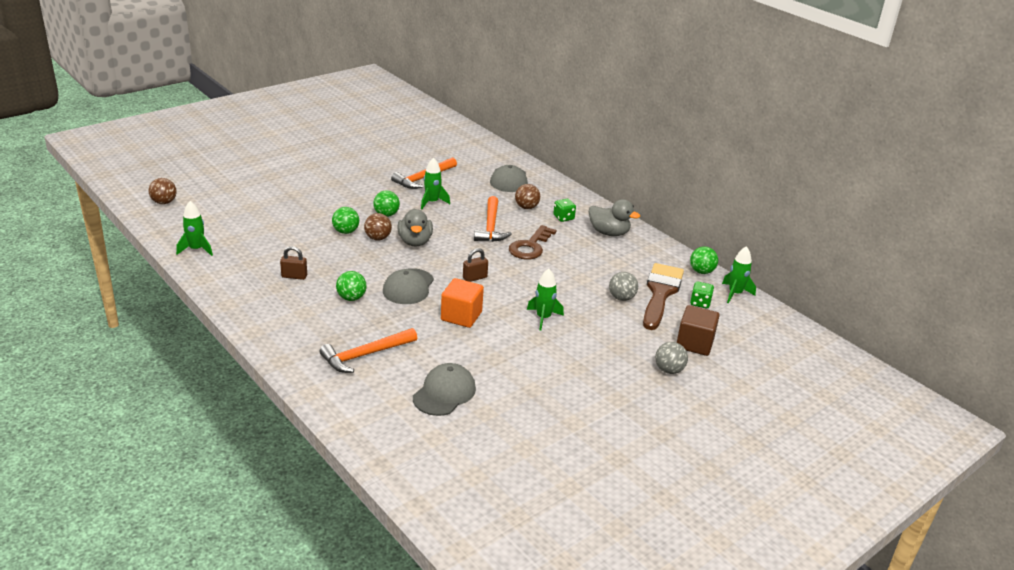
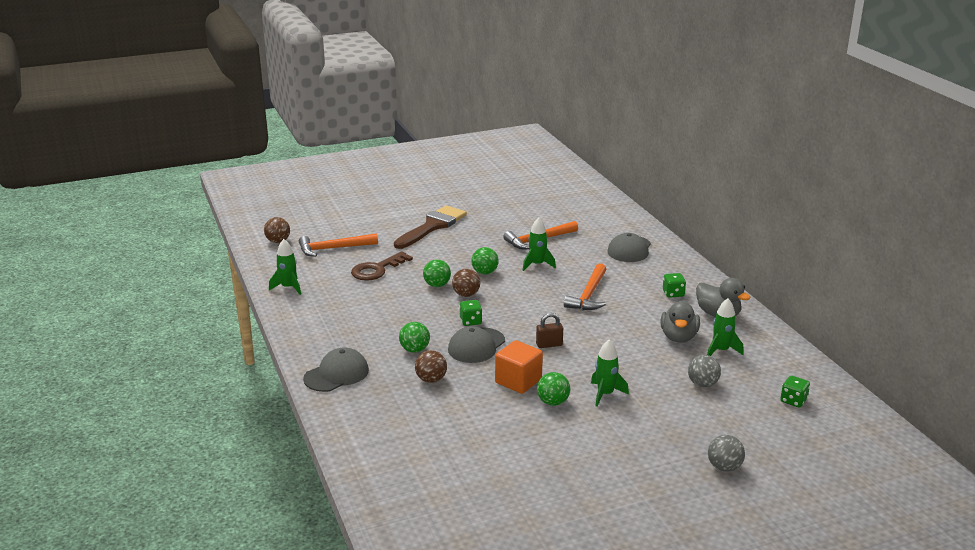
camera: 20 degrees right, 5 degrees down
brown padlock [280,246,307,280] -> none
orange hammer [320,328,417,373] -> orange hammer moved to [299,233,378,257]
grey duck [397,209,433,246] -> grey duck moved to [660,301,700,343]
grey cap [413,363,476,416] -> grey cap moved to [303,347,369,392]
brown key [509,225,556,259] -> brown key moved to [351,251,413,281]
brown ball [515,184,540,209] -> brown ball moved to [415,350,447,383]
brown brush [643,263,684,330] -> brown brush moved to [394,205,467,249]
brown cube [677,305,720,356] -> none
green ball [690,246,718,274] -> green ball moved to [537,372,570,406]
green rocket [722,246,756,303] -> green rocket moved to [707,298,744,356]
none -> green dice [459,300,482,326]

